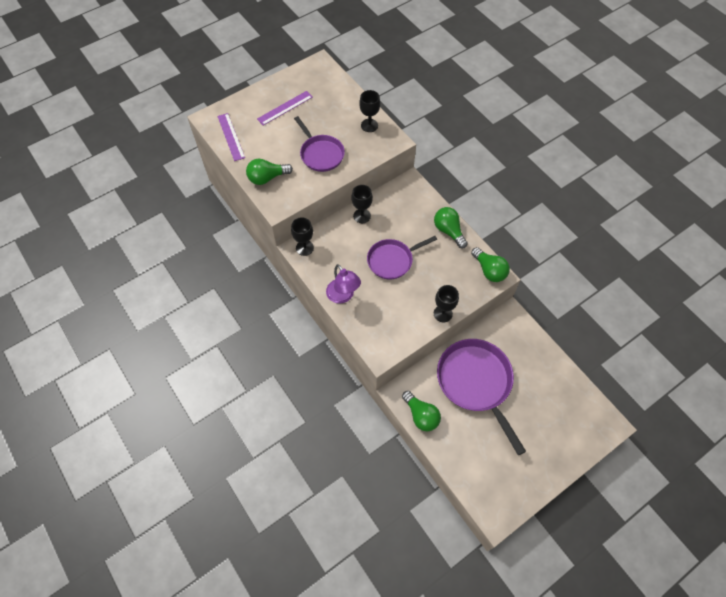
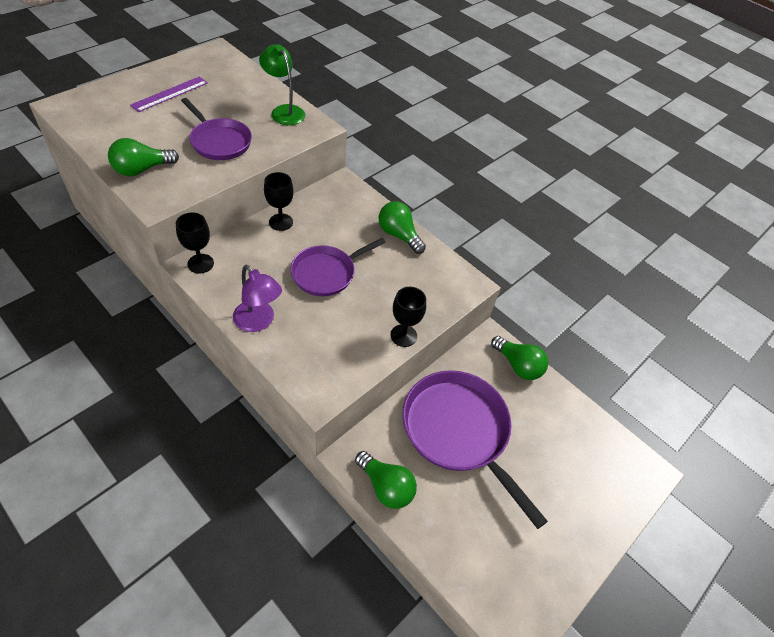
camera: 15 degrees left, 10 degrees down
purple ruler [217,113,245,161] -> none
black goblet [359,90,380,132] -> green lamp [259,44,305,125]
green light bulb [471,247,510,282] -> green light bulb moved to [491,336,548,380]

